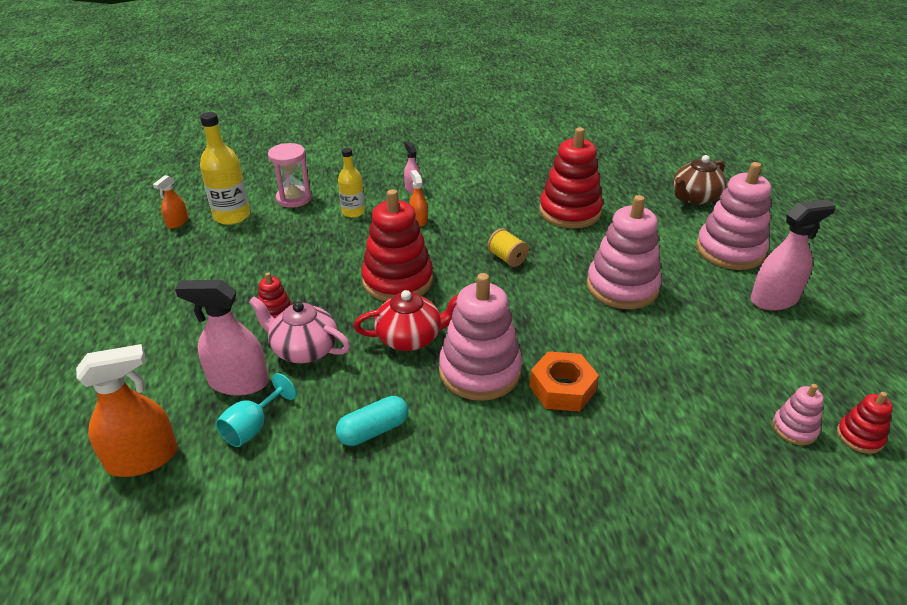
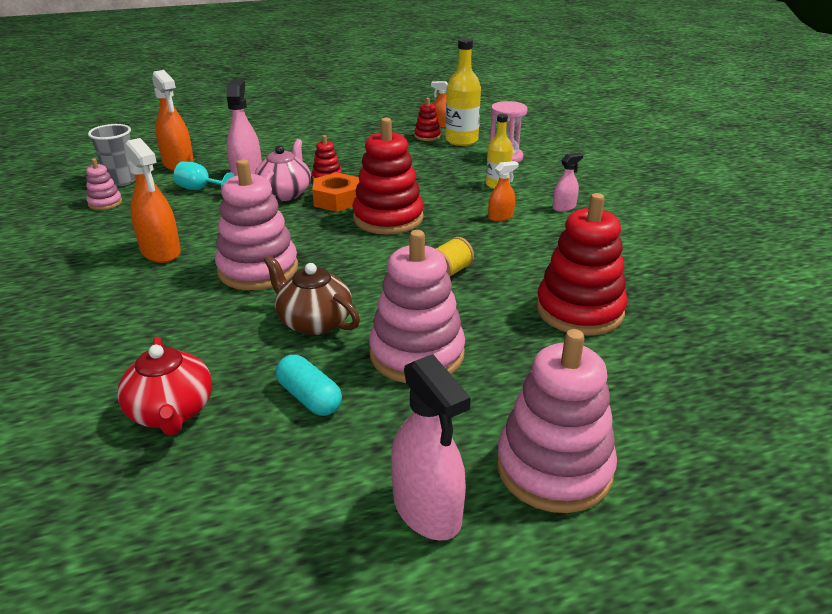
camera: 80 degrees right, 5 degrees down
turquoise capsule [336,396,408,446] -> turquoise capsule moved to [276,355,342,416]
red teapot [354,290,458,351] -> red teapot moved to [117,337,212,436]
orange nut [529,351,599,412] -> orange nut moved to [312,173,360,212]
brown teapot [673,155,727,205] -> brown teapot moved to [264,255,360,335]
pink stacking toy [772,384,824,445] -> pink stacking toy moved to [86,158,122,210]
red stacking toy [837,392,893,454] -> red stacking toy moved to [414,98,441,141]
none -> grey cup [88,124,135,186]
none -> orange spray bottle [125,138,181,263]

